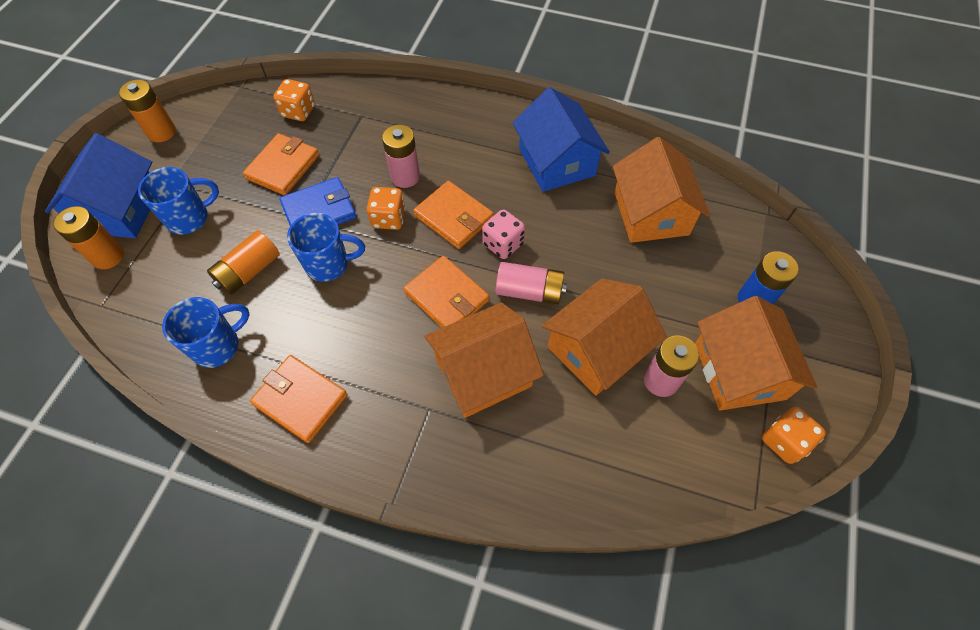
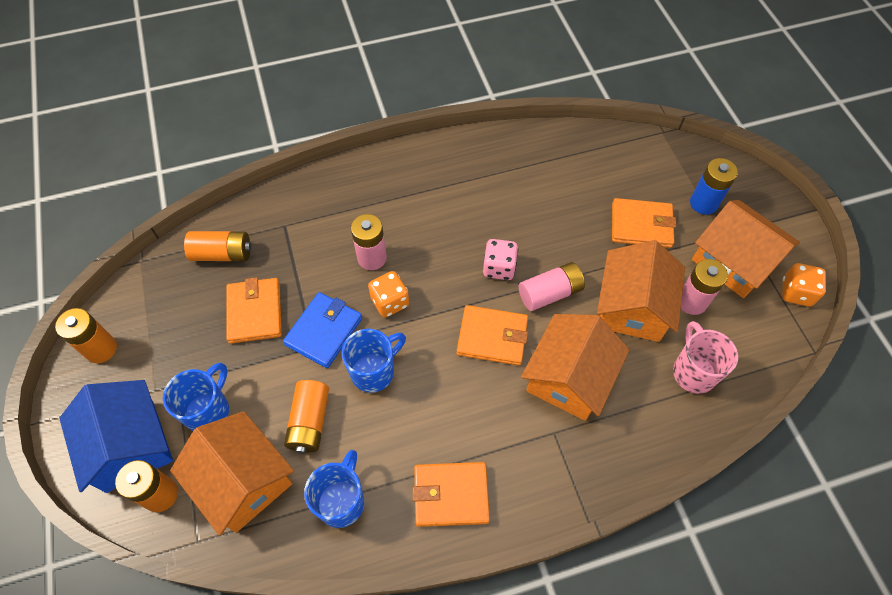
camera: 35 degrees left, 0 degrees up
orange dice [274,79,315,121] -> orange battery [184,231,252,261]
orange wallet [413,181,494,249] -> orange wallet moved to [612,198,676,248]
blue house [512,87,610,192] -> none
orange house [612,137,710,243] -> orange house moved to [170,411,294,536]
none -> pink mug [673,321,738,394]

